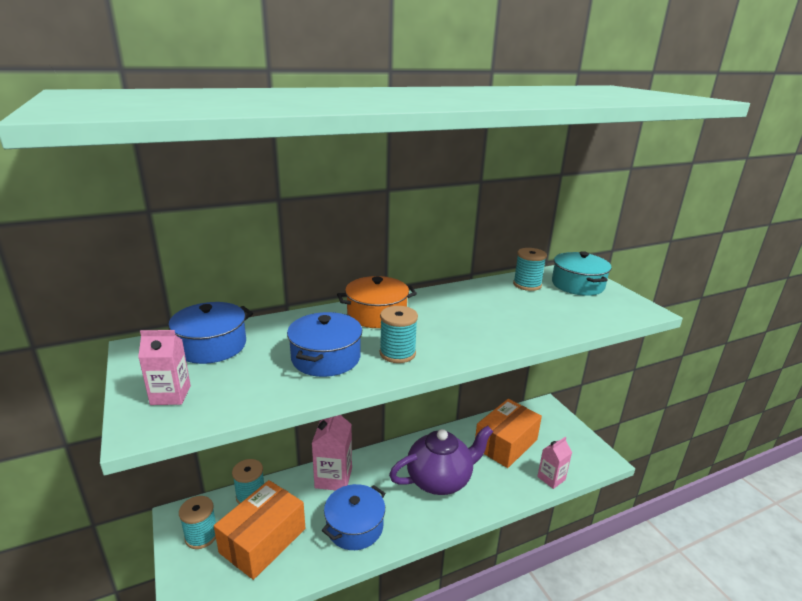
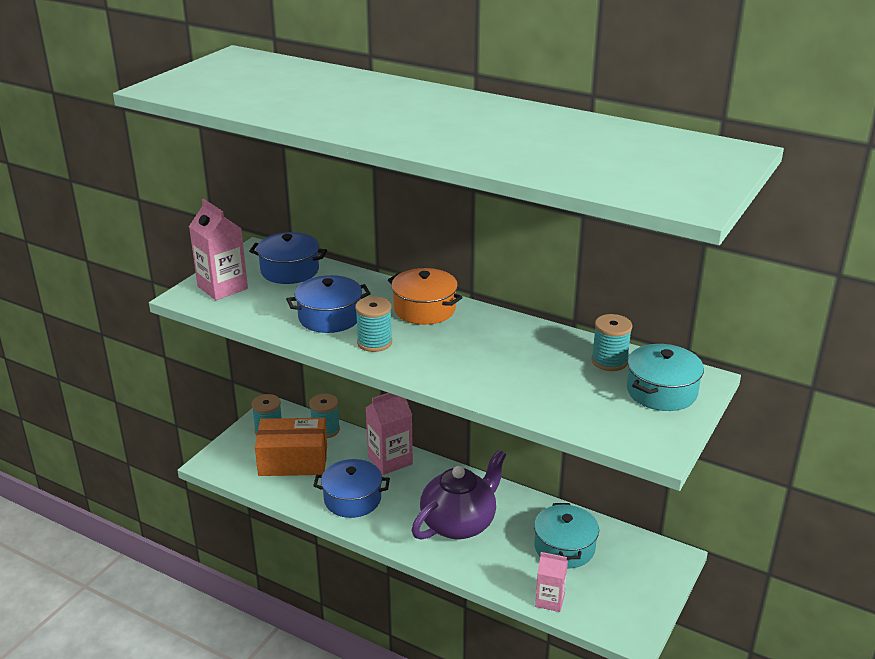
camera: 55 degrees right, 5 degrees up
pink carton [138,330,191,405] -> pink carton [189,199,248,300], size x1.56
purple teapot [389,425,493,495] -> purple teapot turned 75 degrees counterclockwise [412,450,506,540]
orange box [475,399,542,468] -> turquoise pot [534,503,599,569]

